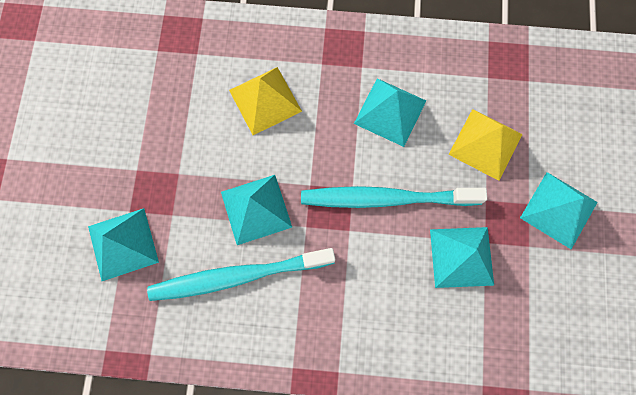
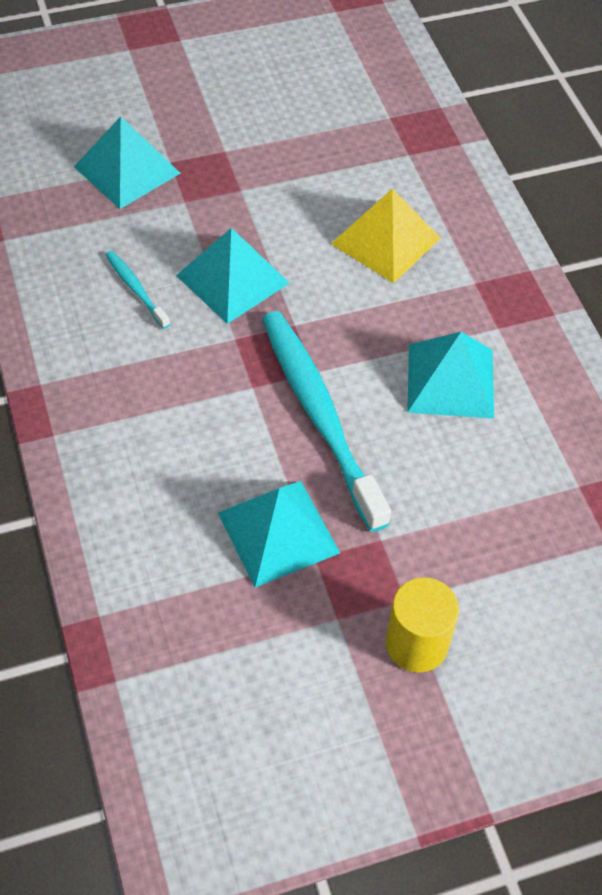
camera: 65 degrees right, 20 degrees down
turquoise toothbrush [147,248,335,301] -> turquoise toothbrush [105,251,170,329], size x0.44
yellow pyramid [448,109,523,181] -> none
turquoise pyramid [520,172,598,249] -> yellow cylinder [386,577,459,672]

